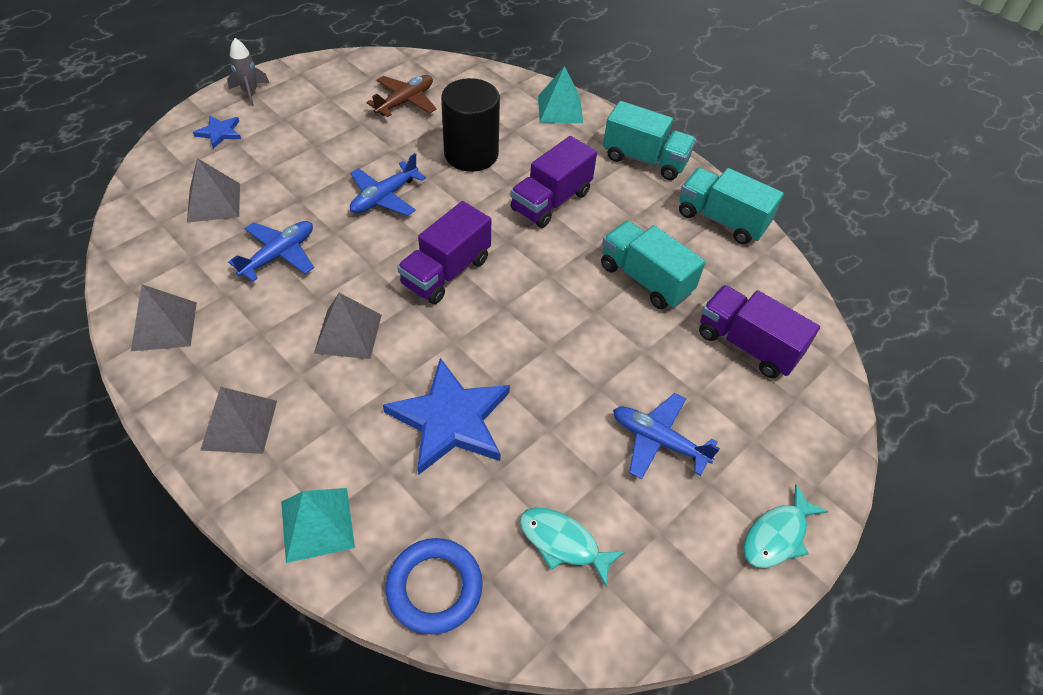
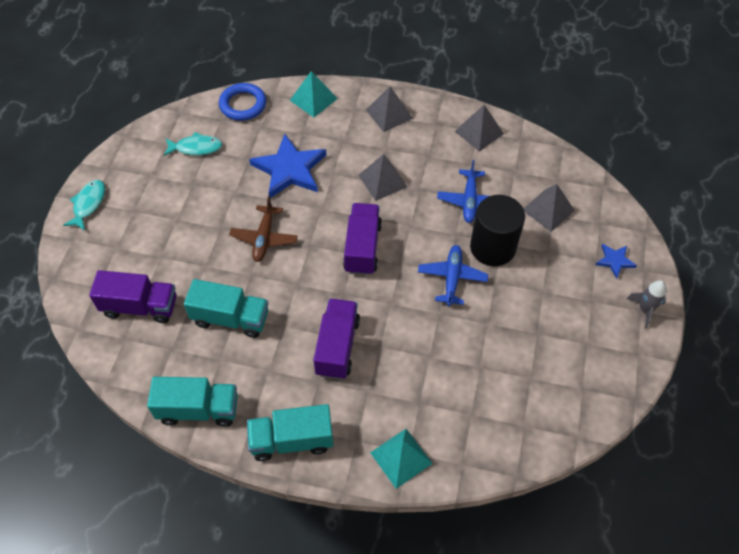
camera: 150 degrees right, 5 degrees up
brown plane [366,75,437,117] -> brown plane moved to [229,196,298,262]
black cylinder [441,78,500,172] -> black cylinder moved to [470,195,525,266]
blue plane [613,393,720,479] -> none

